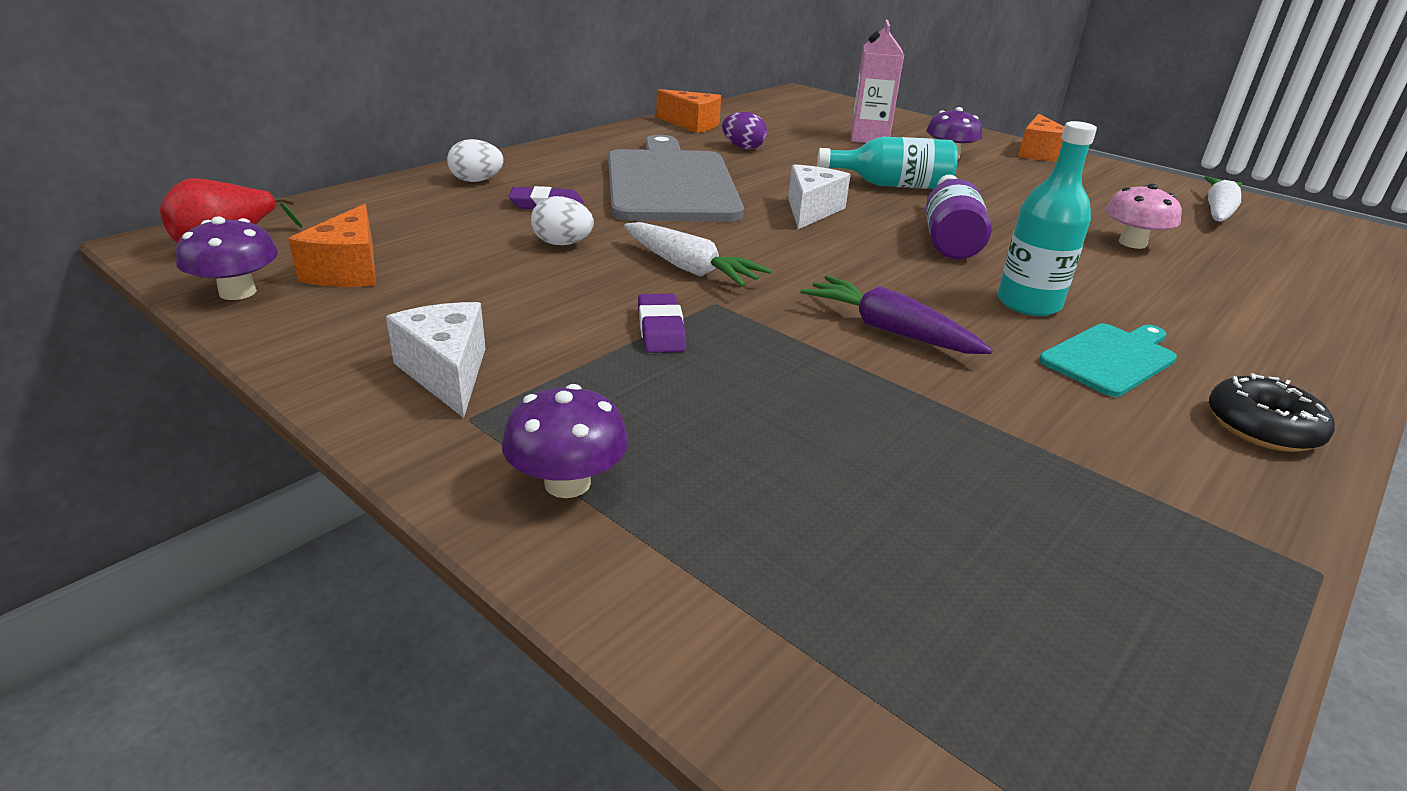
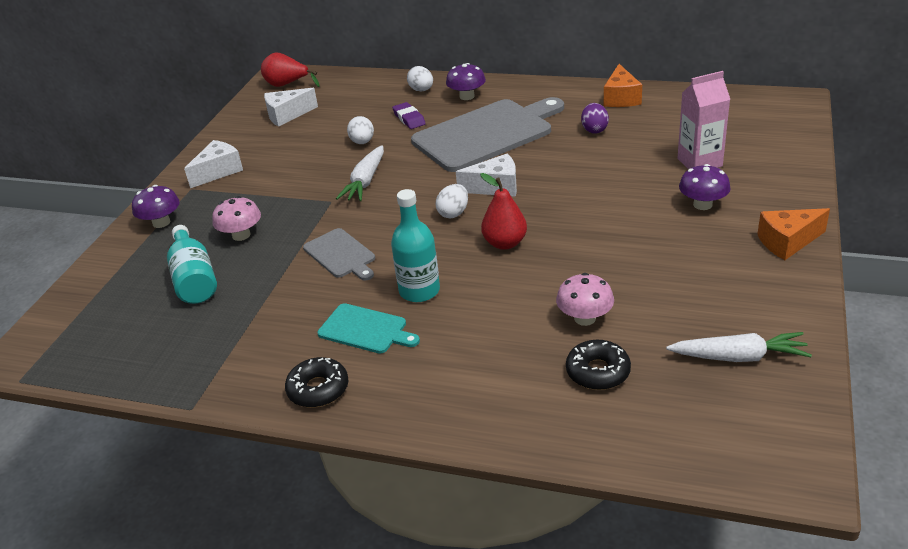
camera: 70 degrees right, 5 degrees up
purple mushroom [176,216,278,300] -> purple mushroom moved to [446,63,486,100]
orange cheese [288,204,376,287] -> white cheese [264,88,318,127]
purple eraser [638,294,686,353] -> none
purple carrot [801,276,993,354] -> grey cutting board [303,228,375,281]
turquoise bottle [817,137,958,189] -> turquoise bottle moved to [167,225,217,304]
purple bottle [926,175,991,259] -> red pear [480,173,527,250]
none -> pink mushroom [212,196,261,241]
none -> white egg [436,184,468,218]
none -> black donut [566,340,631,390]

